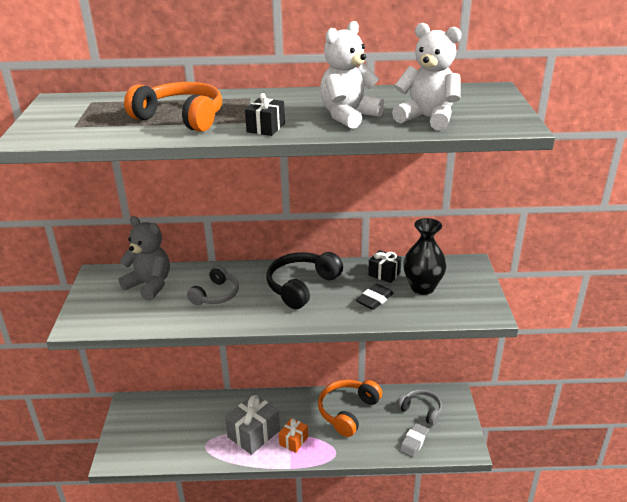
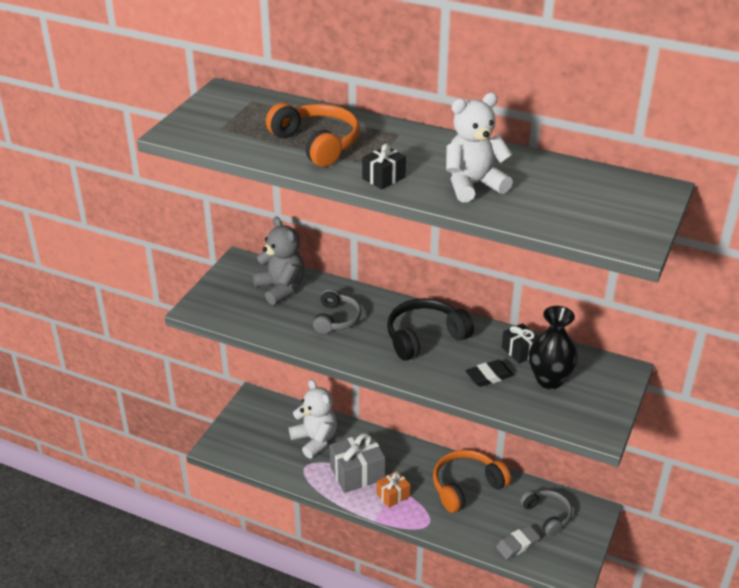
camera: 25 degrees right, 5 degrees up
grey headphones [187,266,239,305] -> grey headphones turned 45 degrees counterclockwise [313,288,361,334]
white teddy bear [392,23,462,131] -> white teddy bear moved to [289,379,337,458]

